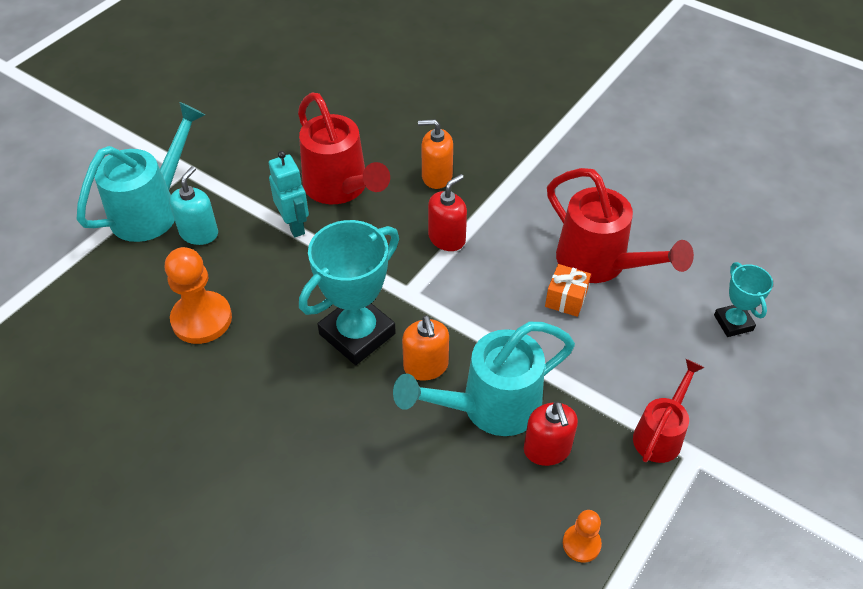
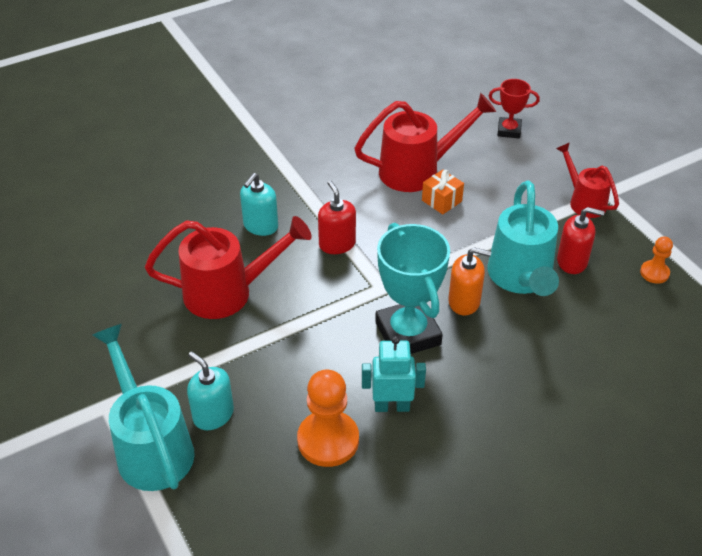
camera: 65 degrees left, 5 degrees down
turquoise robot [269,151,309,237] -> turquoise robot moved to [362,336,426,412]
orange soap dispenser [418,119,453,189] -> turquoise soap dispenser [240,173,278,236]
turquoise trophy [714,262,773,337] -> red trophy [489,79,540,138]

